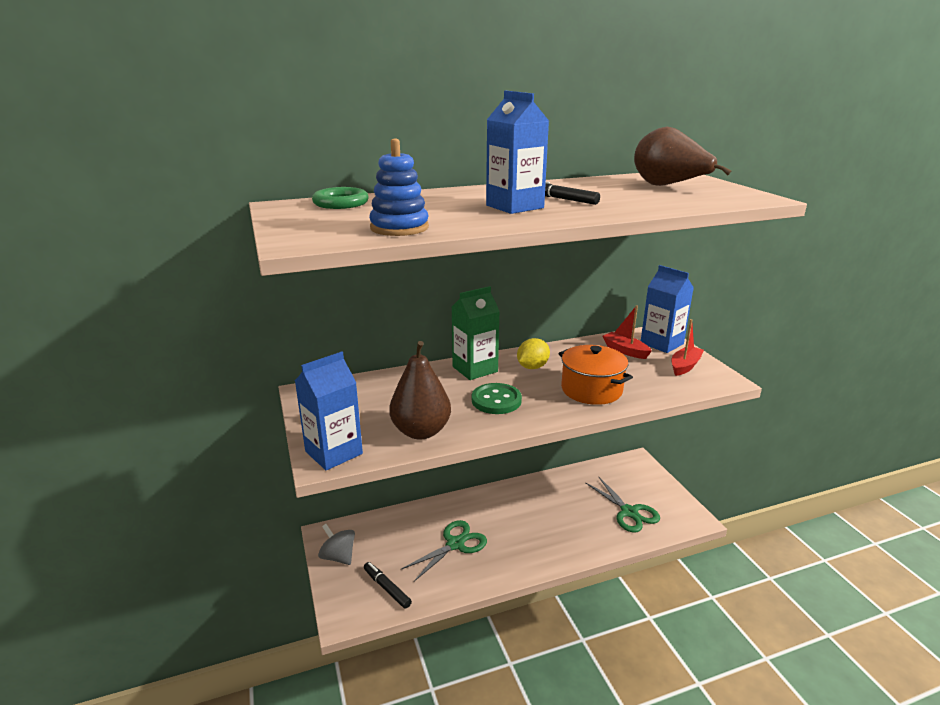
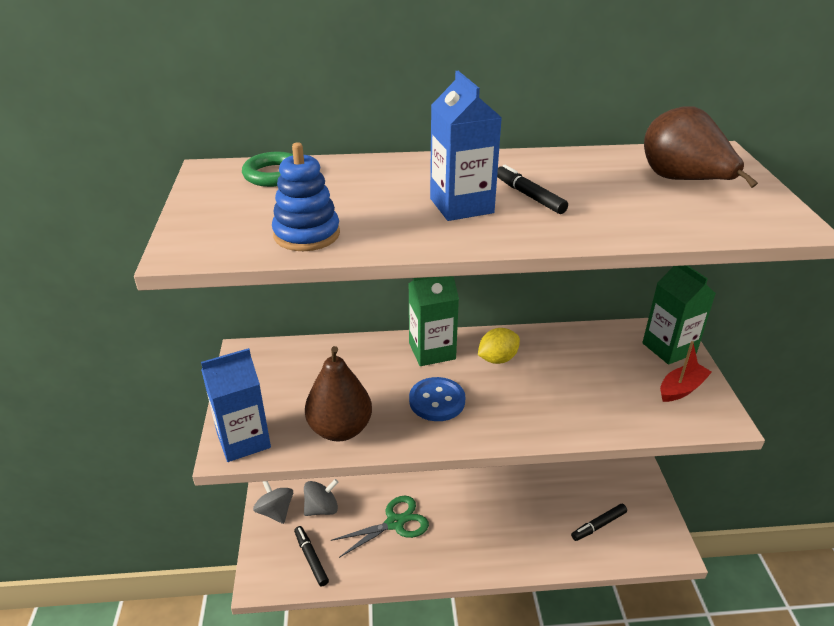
camera: 15 degrees right, 10 degrees up
green button [472,383,522,414] -> blue button [409,377,465,421]
orange pot [558,345,633,405] -> none
green scissors [585,476,660,533] -> black marker [571,504,627,541]
red boat [602,305,652,359] -> none
blue carton [641,265,694,353] -> green carton [642,265,716,365]
none -> grey spinning top [304,479,338,516]

